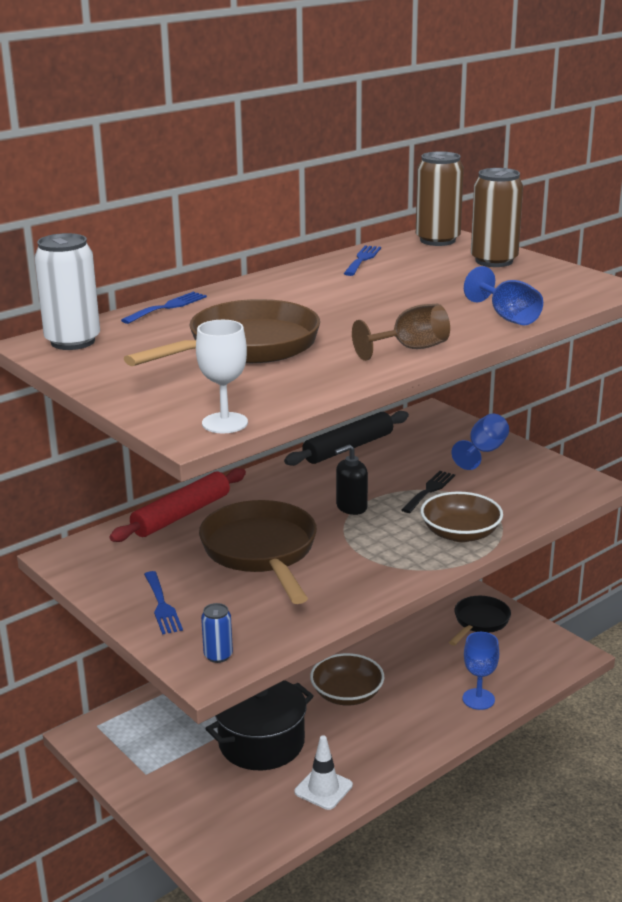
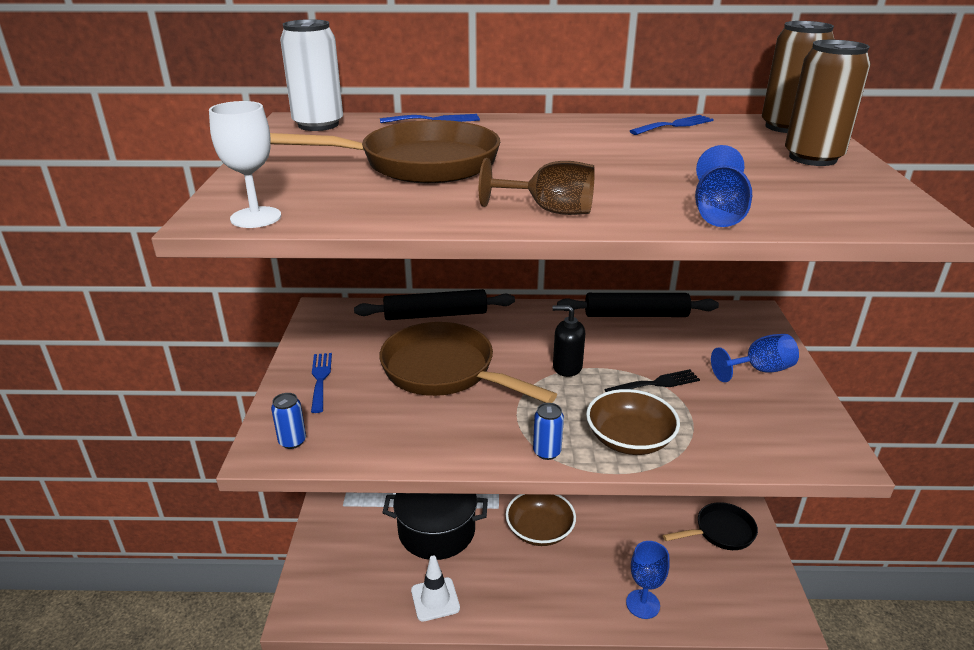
camera: 40 degrees right, 5 degrees up
red rolling pin [110,468,246,542] -> black rolling pin [354,289,515,320]
blue fork [144,571,183,635] -> blue fork turned 150 degrees clockwise [311,353,332,413]
brown pan [199,500,317,604] -> brown pan turned 75 degrees counterclockwise [379,322,557,403]
none -> blue can [533,403,564,460]

